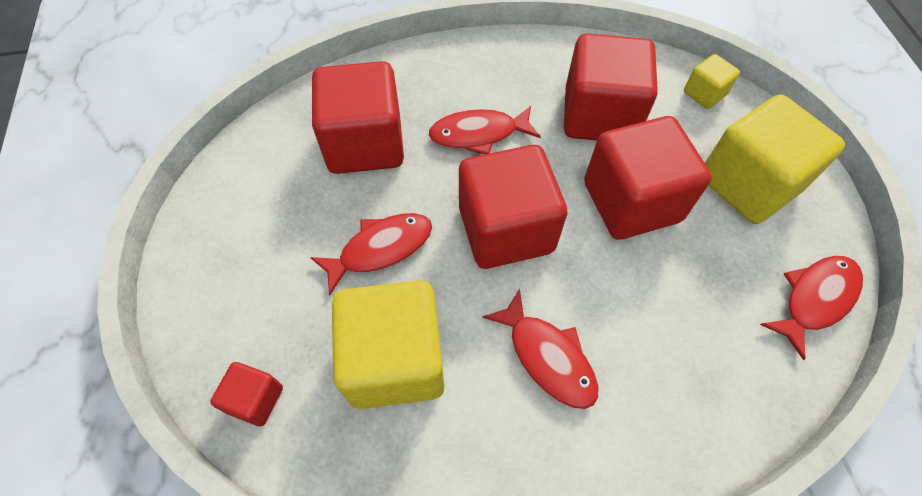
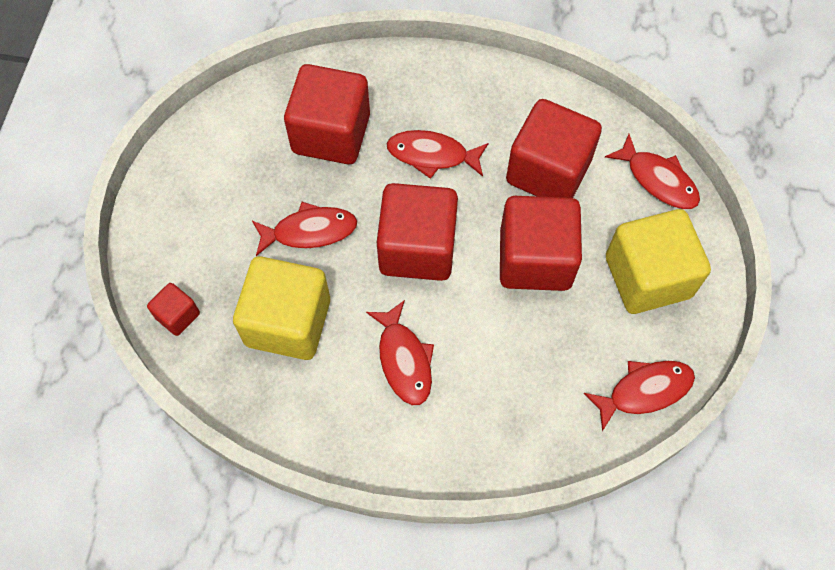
camera: 20 degrees right, 5 degrees up
yellow cube [684,54,740,109] -> red fish [605,134,700,209]

